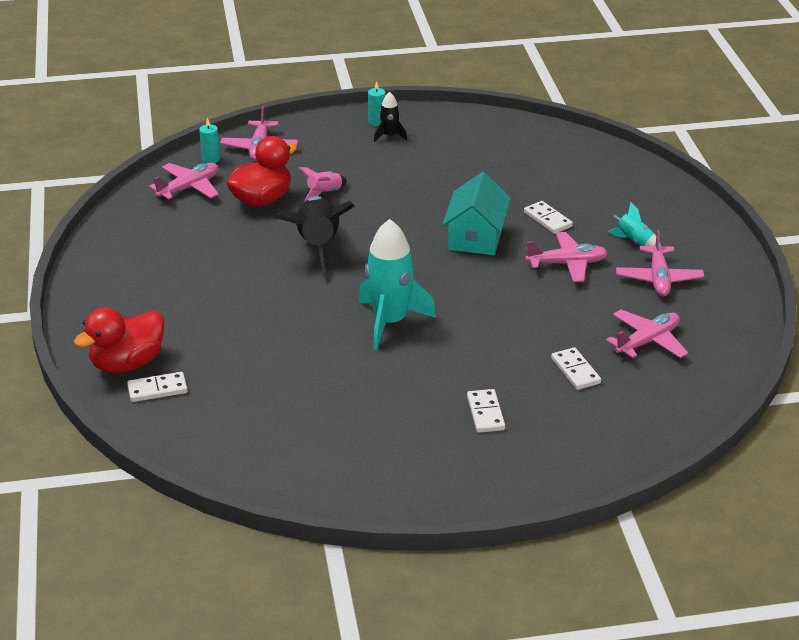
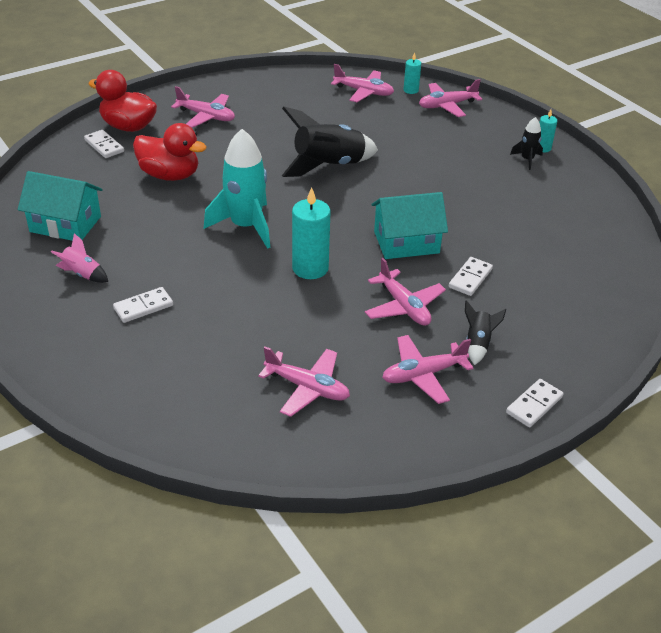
camera: 65 degrees right, 5 degrees up
red duck [227,136,297,207] -> red duck moved to [133,123,207,181]
pink rocket [298,167,347,202] -> pink rocket moved to [51,233,108,283]
white domino [551,347,601,390] -> white domino moved to [506,379,563,427]
turquoise rocket [608,202,661,246] -> black rocket [465,300,506,365]
none -> turquoise house [18,171,103,241]
none -> pink plane [171,86,235,128]
none -> turquoise candle [292,187,331,279]

